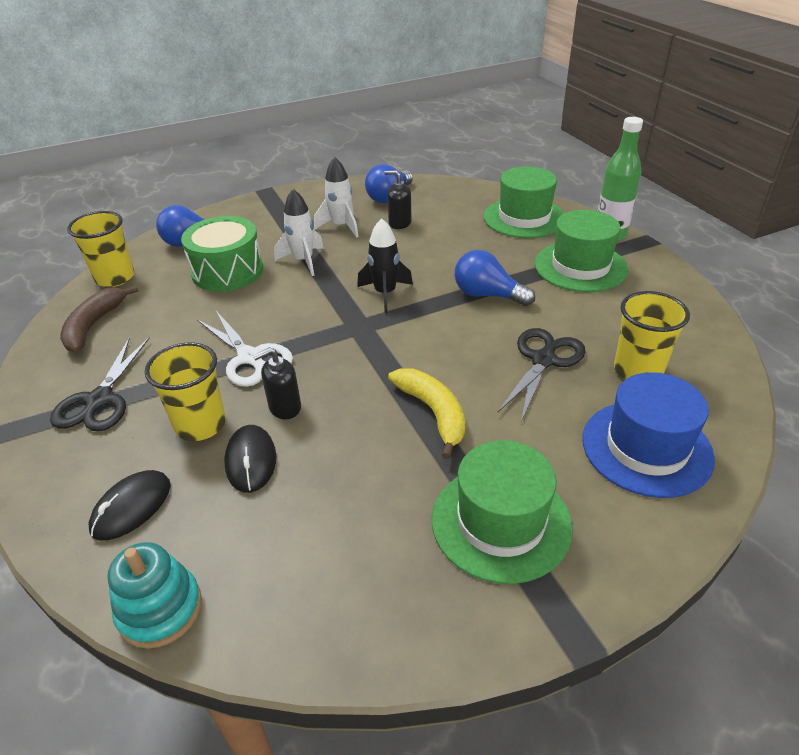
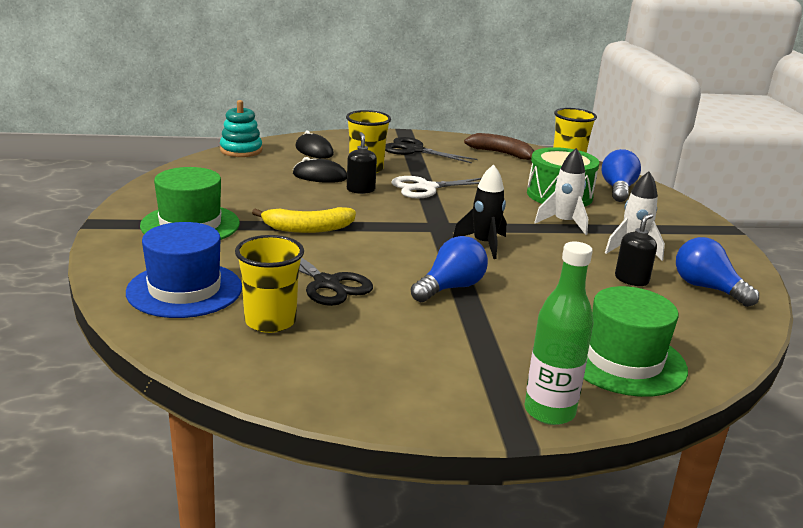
camera: 105 degrees right, 15 degrees down
green hat [535,210,628,292] -> none

